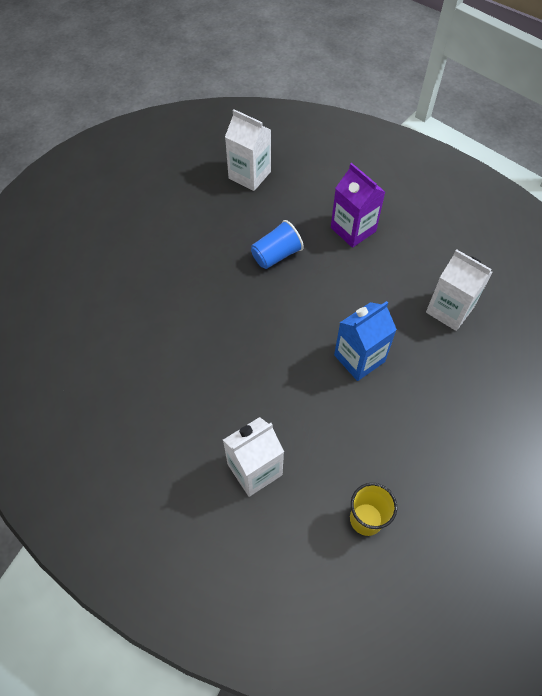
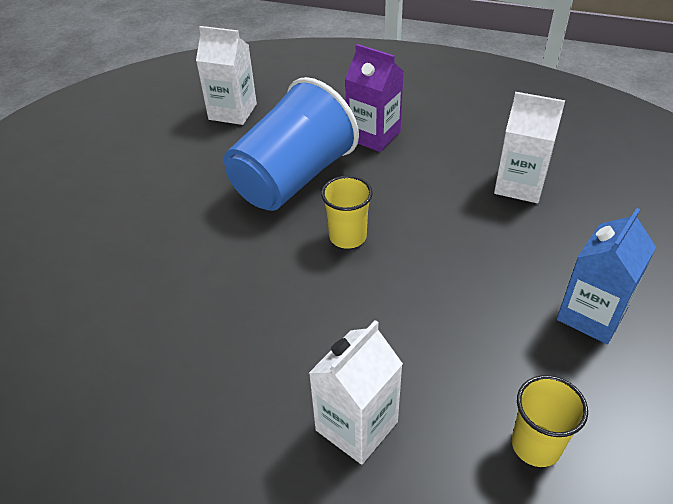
camera: 15 degrees left, 15 degrees down
blue cup [251,220,304,269] -> blue cup [224,77,359,211], size x2.05
blue carton [334,301,397,381] -> blue carton moved to [557,208,656,344]
none -> yellow cup [321,176,373,249]

